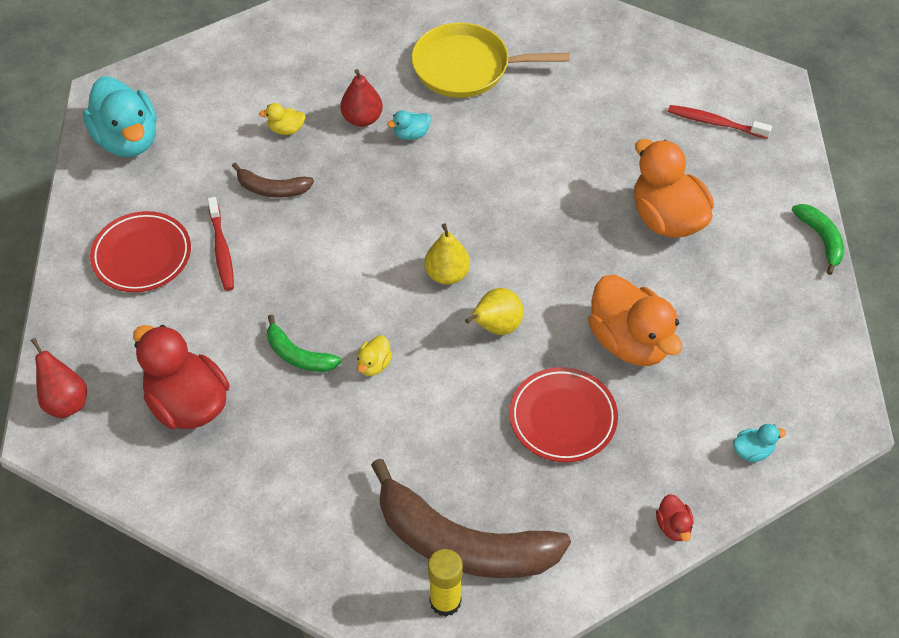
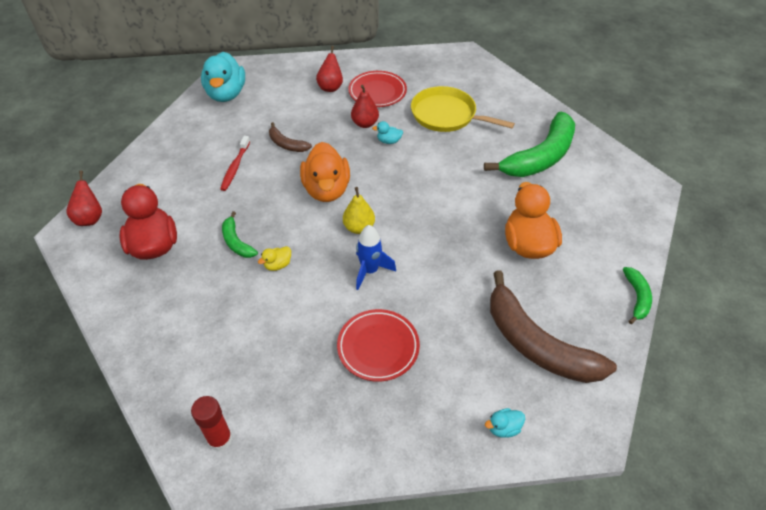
camera: 25 degrees right, 5 degrees down
red plate [90,211,191,292] -> red plate moved to [348,71,407,107]
yellow duck [259,103,306,135] -> none
brown banana [371,458,571,578] -> brown banana moved to [490,271,617,383]
yellow glue stick [428,549,463,617] -> red glue stick [191,396,232,451]
yellow pear [465,288,523,335] -> blue rocket [356,225,396,290]
orange duck [588,275,682,366] -> orange duck moved to [300,142,350,202]
red duck [656,494,693,541] -> none
red toothbrush [668,105,772,139] -> none
turquoise duck [733,424,786,462] -> turquoise duck turned 150 degrees clockwise [485,408,525,438]
none -> red pear [316,46,343,92]
none -> green banana [484,112,575,177]

